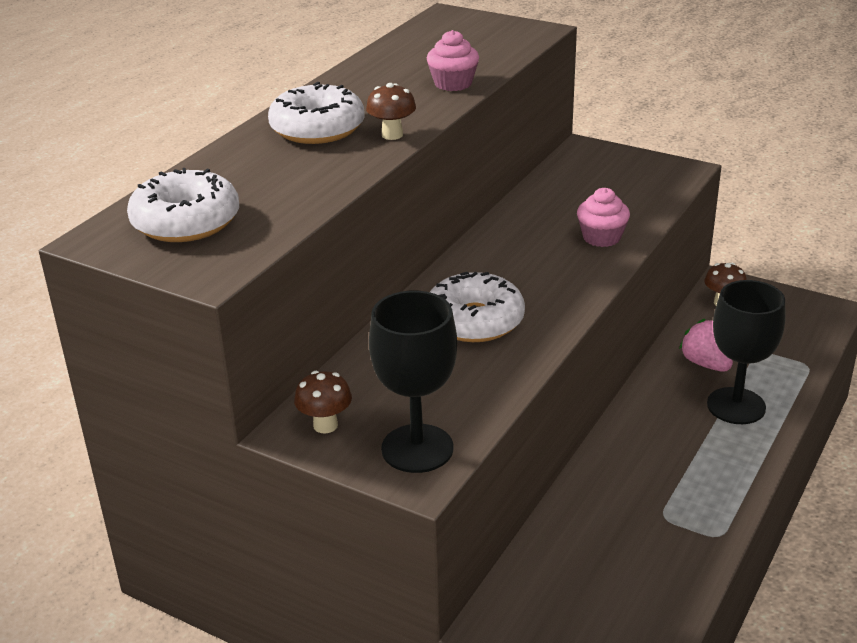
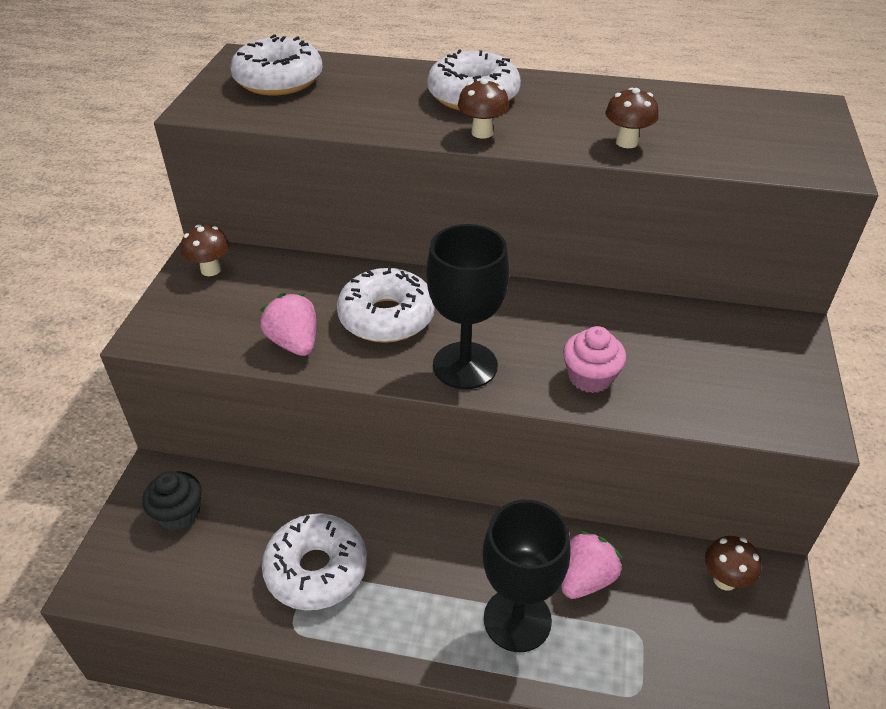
camera: 70 degrees right, 10 degrees up
black goblet [369,291,457,473] -> black goblet moved to [426,224,509,389]
pink cupcake [427,30,479,91] -> brown mushroom [606,88,659,148]
none -> black cupcake [142,471,202,531]
none -> pink strawberry [260,293,316,356]
none -> white donut [262,513,367,610]

